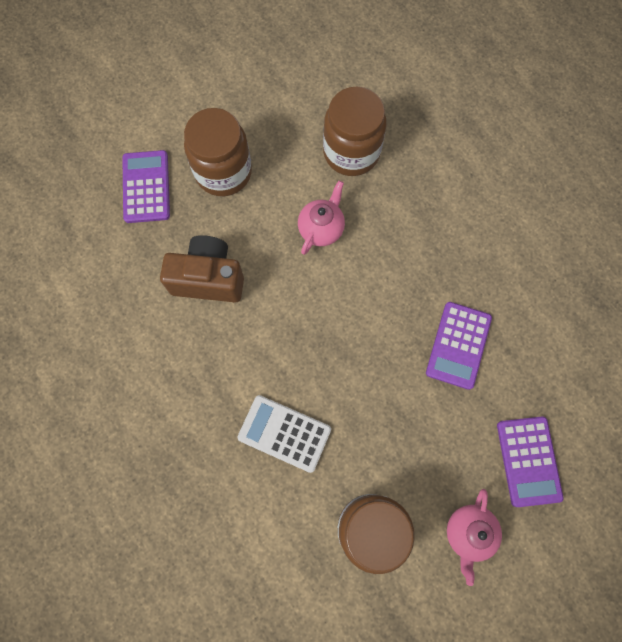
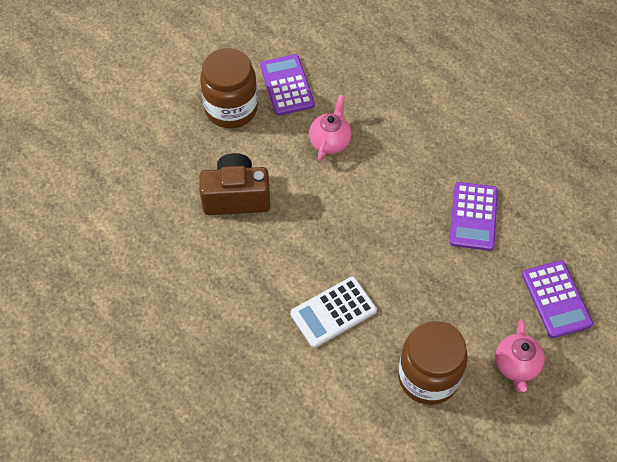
camera: 10 degrees left, 15 degrees down
purple calculator [122,150,170,223] -> purple calculator moved to [260,54,315,116]
white calculator [237,395,331,473] -> white calculator turned 45 degrees counterclockwise [290,277,377,348]
brown jar [323,87,387,176] -> none

